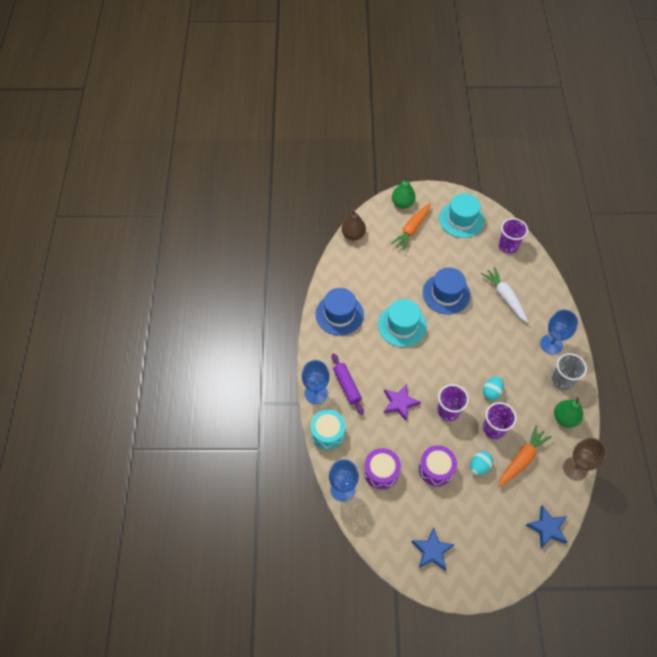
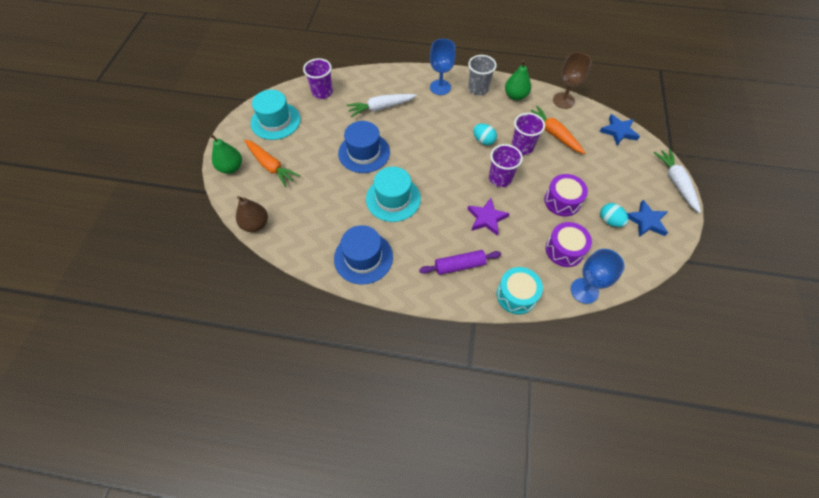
camera: 80 degrees left, 0 degrees up
blue goblet [302,360,330,404] -> none
turquoise egg [470,451,493,475] -> turquoise egg moved to [600,203,629,227]
none -> white carrot [654,149,701,213]

